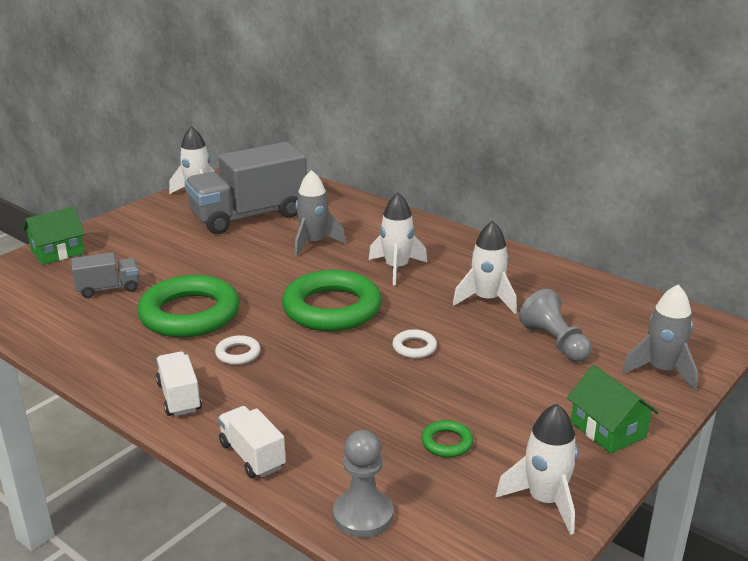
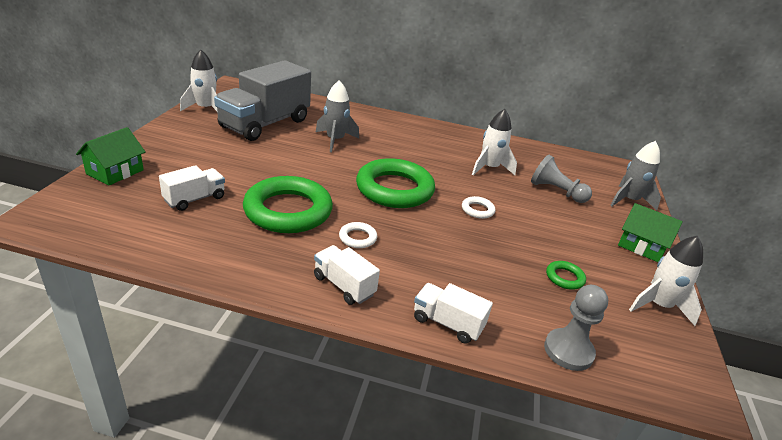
camera: 30 degrees left, 5 degrees up
grey truck [71,252,139,298] -> white truck [159,165,225,211]
white rocket [369,193,427,285] -> none

